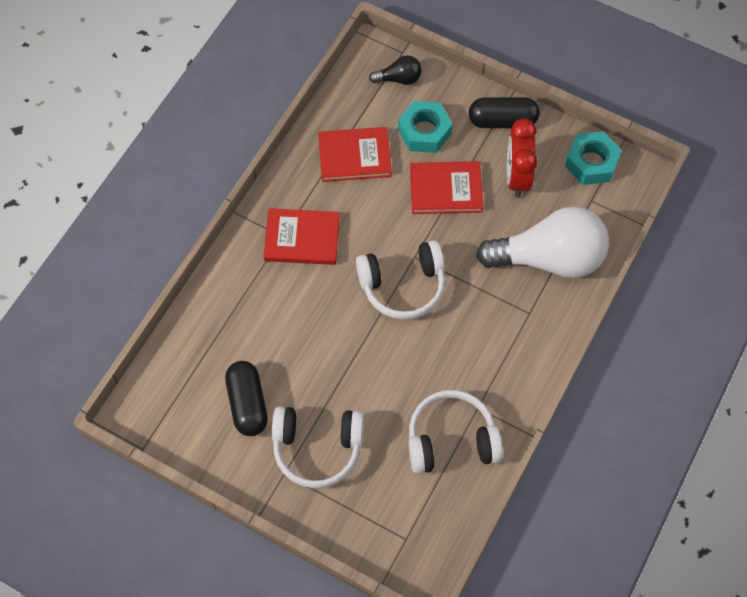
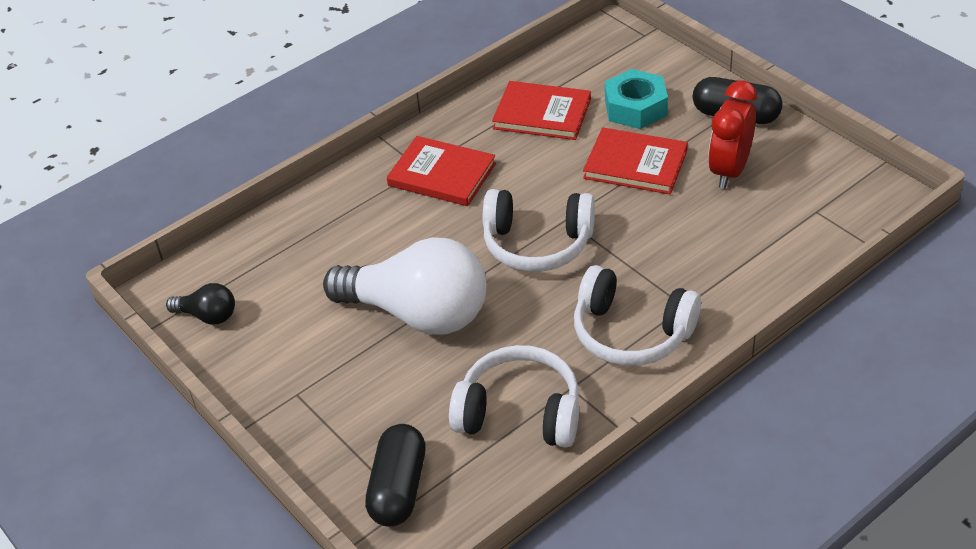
camera: 25 degrees right, 20 degrees down
black capsule [225,361,268,436] -> black capsule moved to [365,424,426,527]
white headphones [272,406,364,489] -> white headphones moved to [574,265,701,366]
black light bulb [369,55,422,85] -> black light bulb moved to [166,283,235,325]
white light bulb [476,206,609,278] -> white light bulb moved to [323,237,486,335]
turquoise nut [565,131,622,185] -> none

